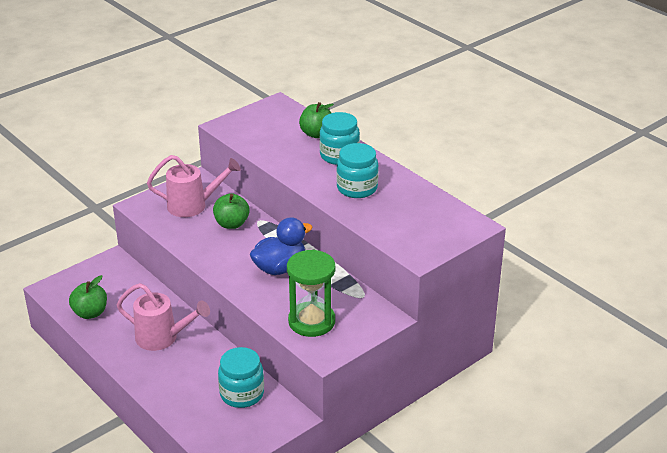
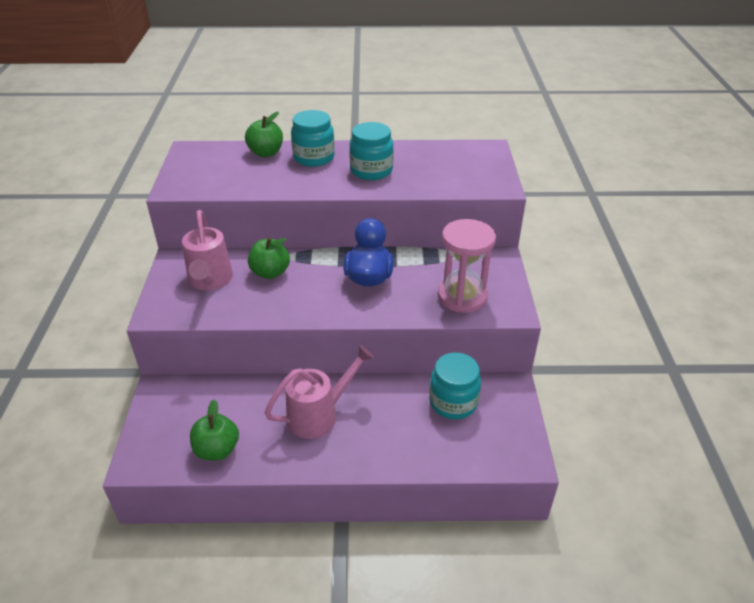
camera: 50 degrees left, 5 degrees up
pink watering can [147,155,241,217] -> pink watering can turned 135 degrees clockwise [182,210,233,290]
green hourglass [287,250,335,337] -> pink hourglass [438,219,496,313]

